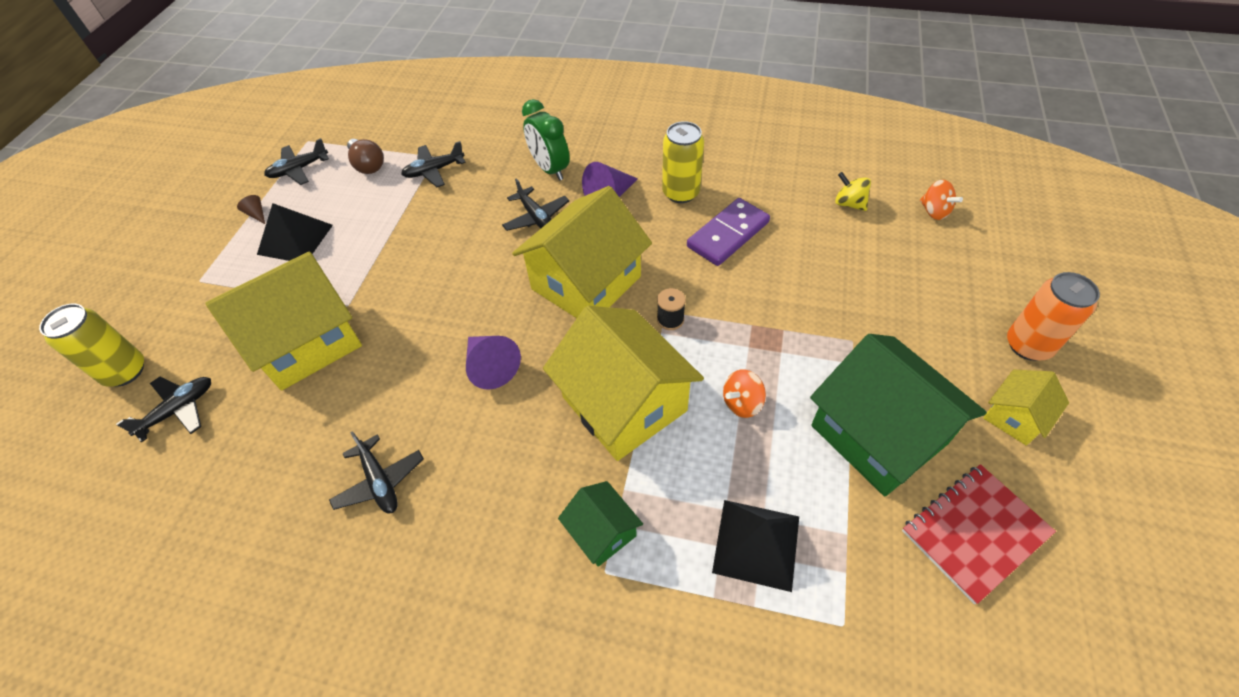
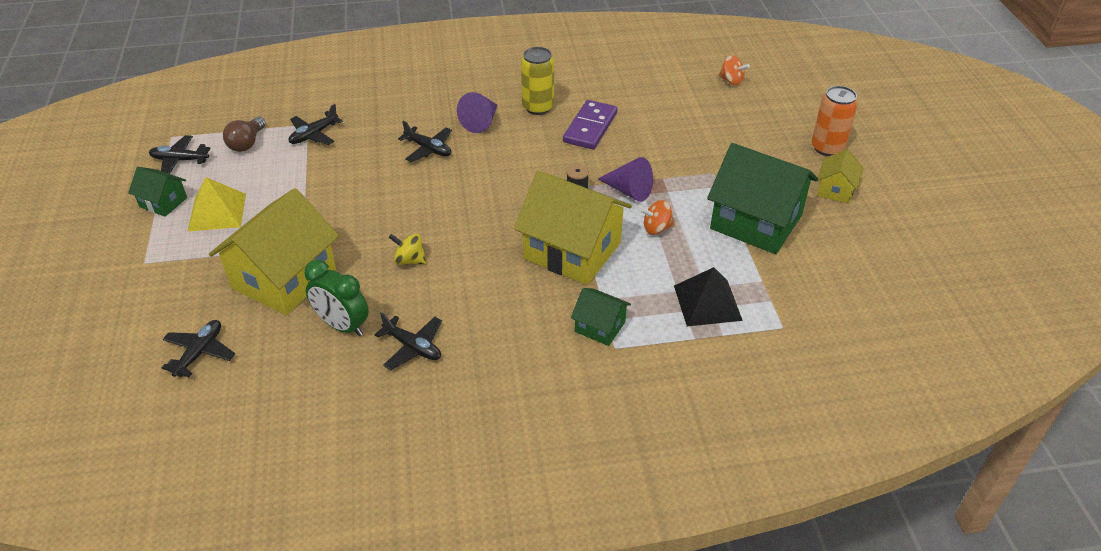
camera: 25 degrees left, 10 degrees down
yellow can [39,304,144,387] -> none
brown cone [237,195,265,224] -> green house [128,167,187,217]
black pyramid [257,203,333,261] -> yellow pyramid [187,177,246,232]
black plane [264,138,329,185] -> black plane turned 60 degrees clockwise [149,135,211,174]
brown light bulb [347,139,384,174] -> brown light bulb turned 75 degrees clockwise [223,117,266,152]
purple cone [466,336,521,390] -> purple cone moved to [598,157,653,202]
yellow house [512,186,652,318] -> none
green clock [522,99,570,181] -> green clock moved to [304,260,369,336]
orange spinning top [723,369,766,418] -> orange spinning top turned 45 degrees clockwise [640,200,674,235]
yellow spinning top [835,172,871,211] -> yellow spinning top moved to [389,234,427,265]
red notebook [902,464,1056,604] -> none

